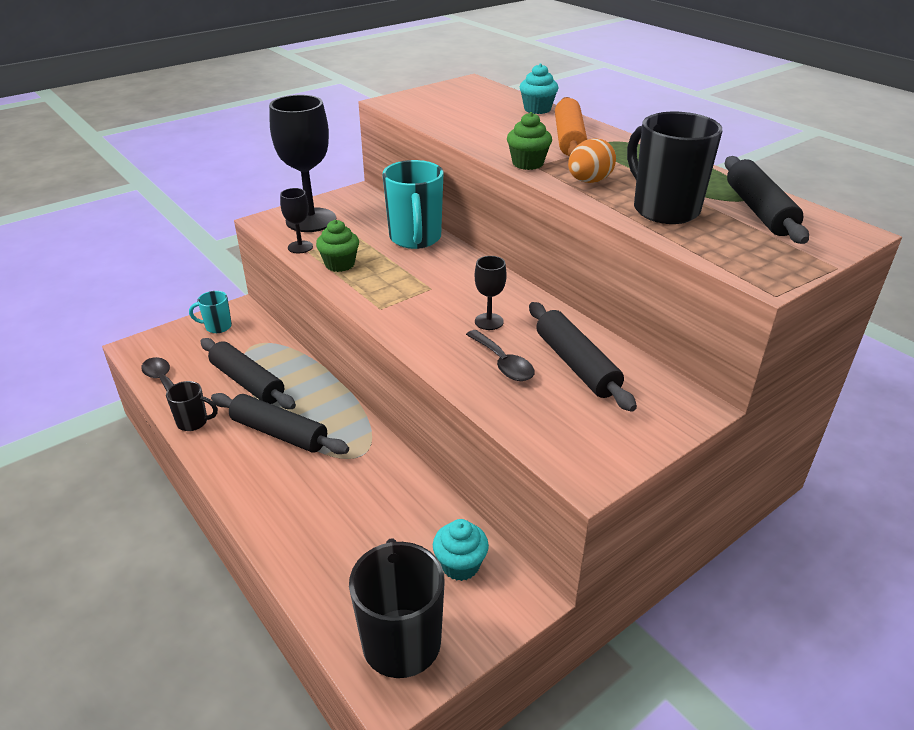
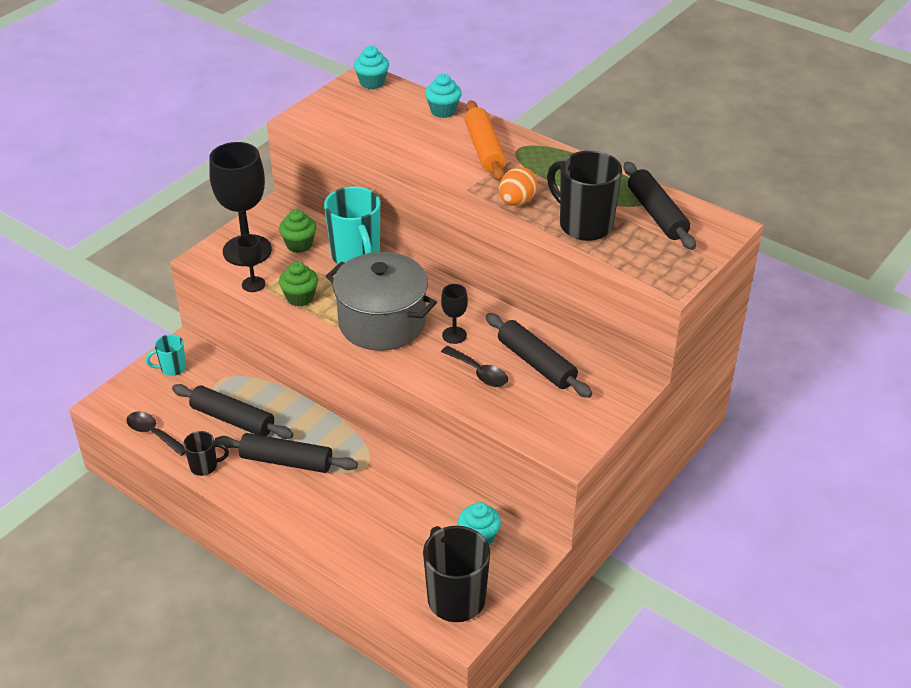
camera: 15 degrees left, 5 degrees up
green cupcake [507,112,552,170] -> green cupcake moved to [279,209,317,253]
none -> grey pot [326,252,437,351]
none -> turquoise cupcake [354,46,389,89]

